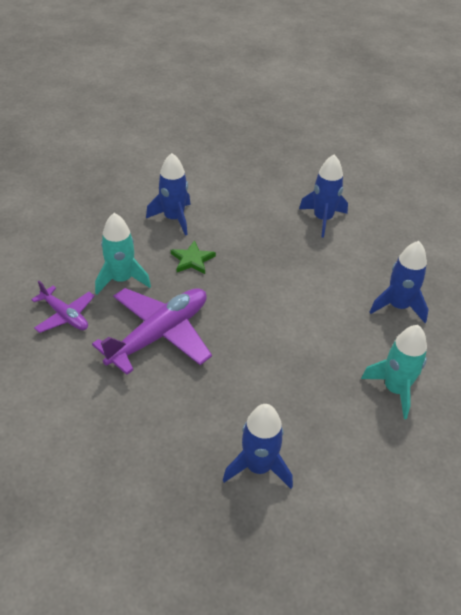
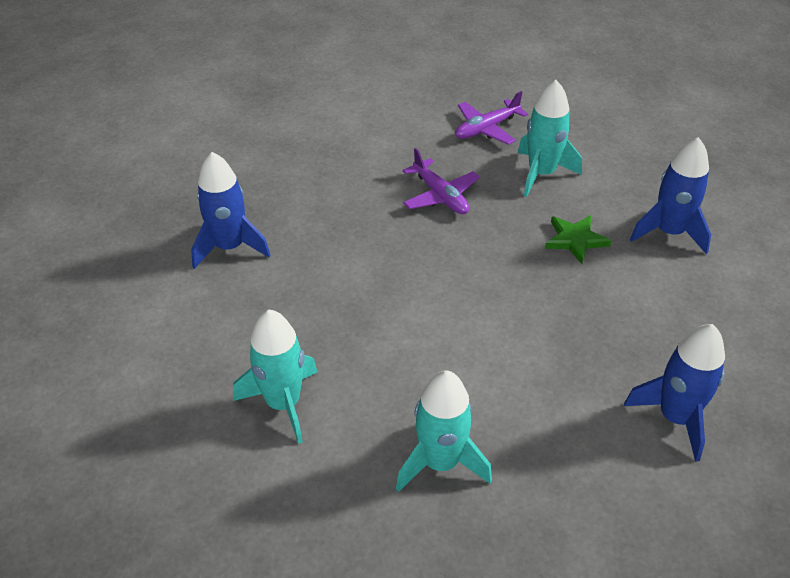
camera: 105 degrees right, 0 degrees up
purple plane [92,288,212,375] -> purple plane [403,148,480,214], size x0.55
blue rocket [370,241,429,323] -> turquoise rocket [396,370,492,492]

